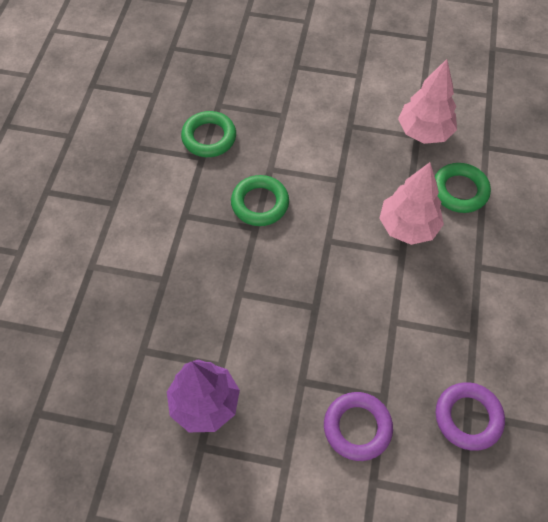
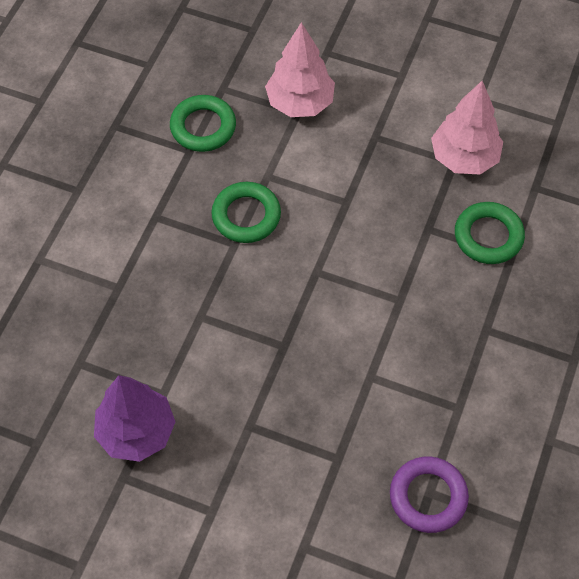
camera: 10 degrees right, 0 degrees up
purple ring [324,392,393,461] -> none
pink tree [379,162,444,245] -> pink tree moved to [265,22,335,117]

